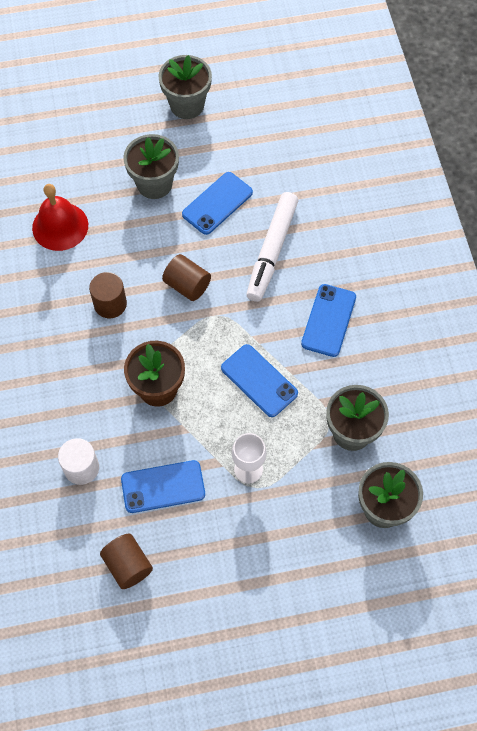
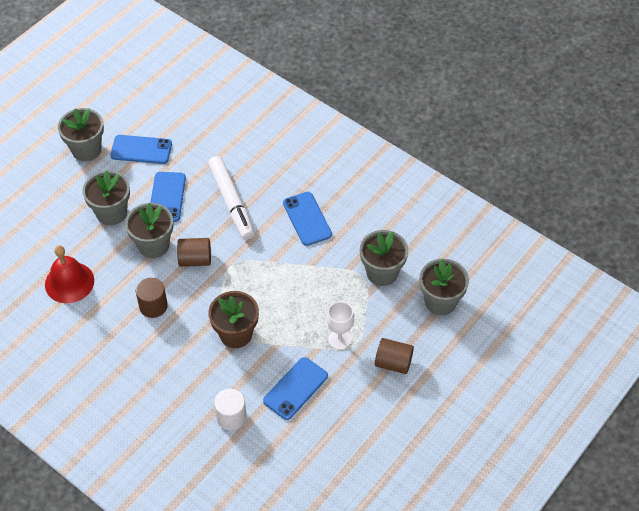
camera: 40 degrees left, 10 degrees down
brown cylinder [100,533,153,589] -> brown cylinder moved to [375,338,414,374]
blue phone [221,344,298,417] -> blue phone moved to [110,135,172,164]
none -> grey flower pot [125,203,173,258]

